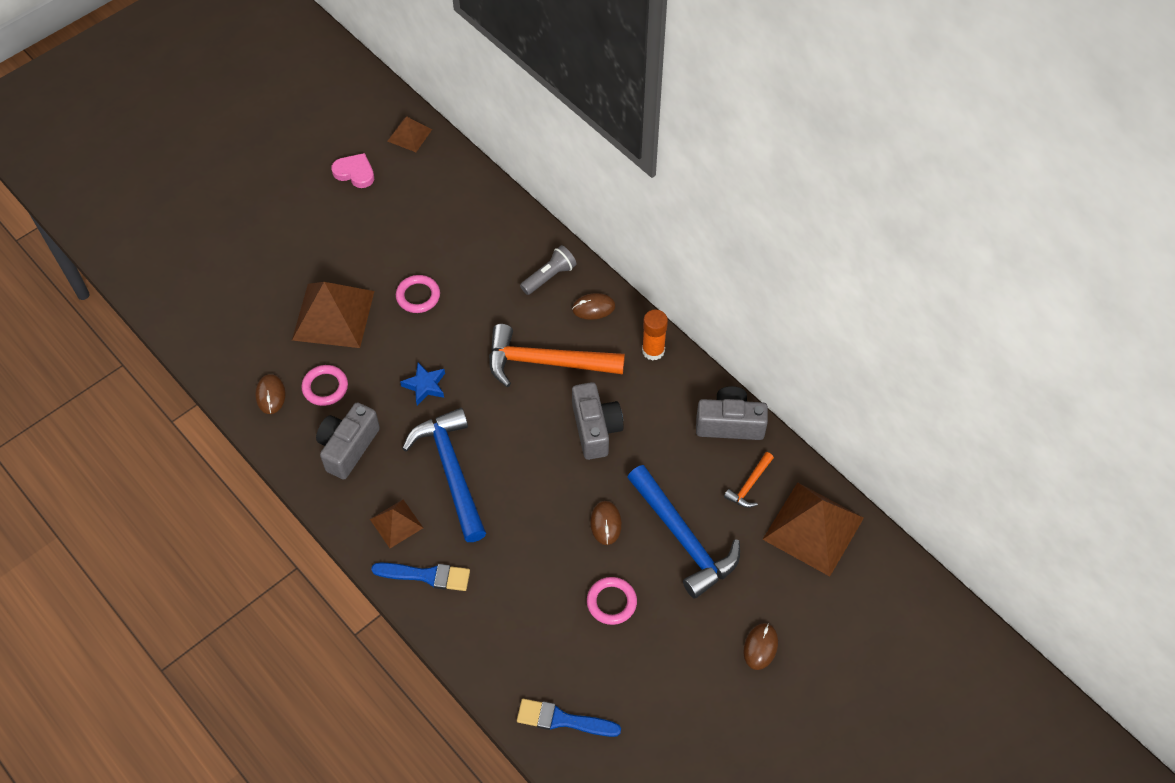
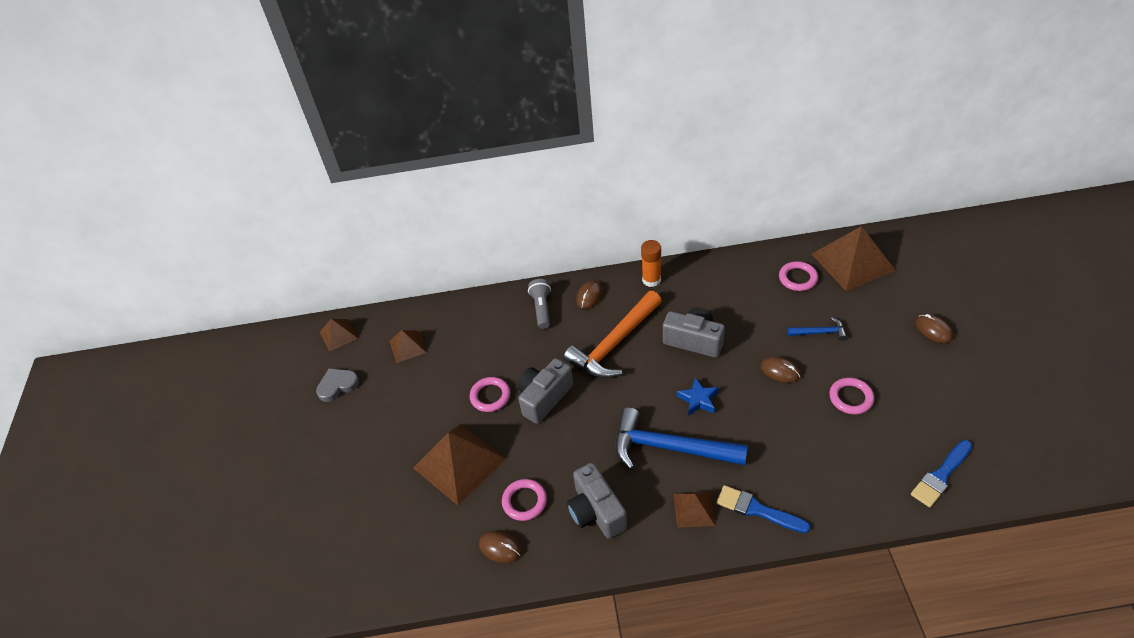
camera: 50 degrees left, 10 degrees down
pink heart [331,153,374,188] -> grey heart [316,368,359,402]
blue brush [371,562,470,591] -> blue brush turned 105 degrees counterclockwise [717,485,811,533]
blue star [400,362,445,405] -> blue star moved to [677,377,719,416]
blue hammer [627,465,740,599] -> blue hammer [788,317,847,341], size x0.46
grey camera [696,386,768,440] -> grey camera moved to [517,358,573,424]
orange hammer [724,452,774,508] -> pink ring [779,261,818,291]
none -> brown pyramid [390,330,426,363]

